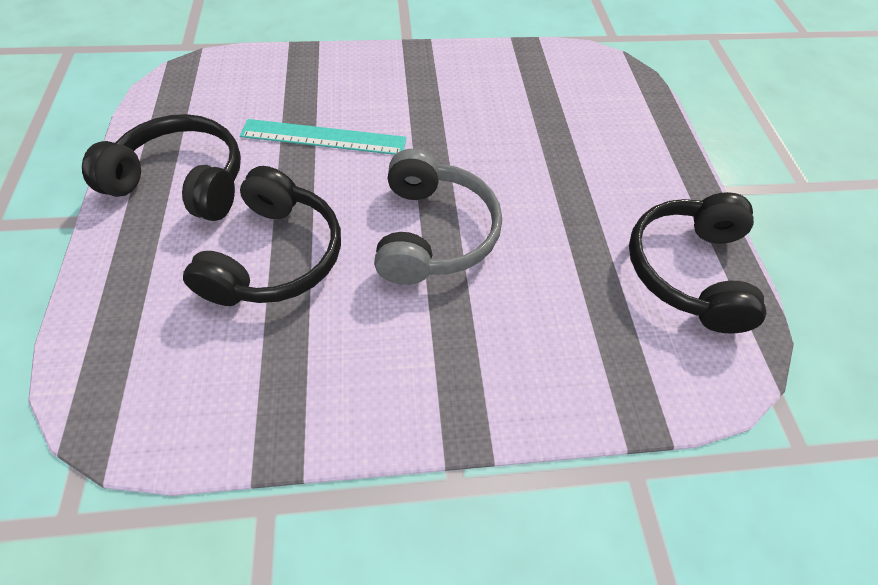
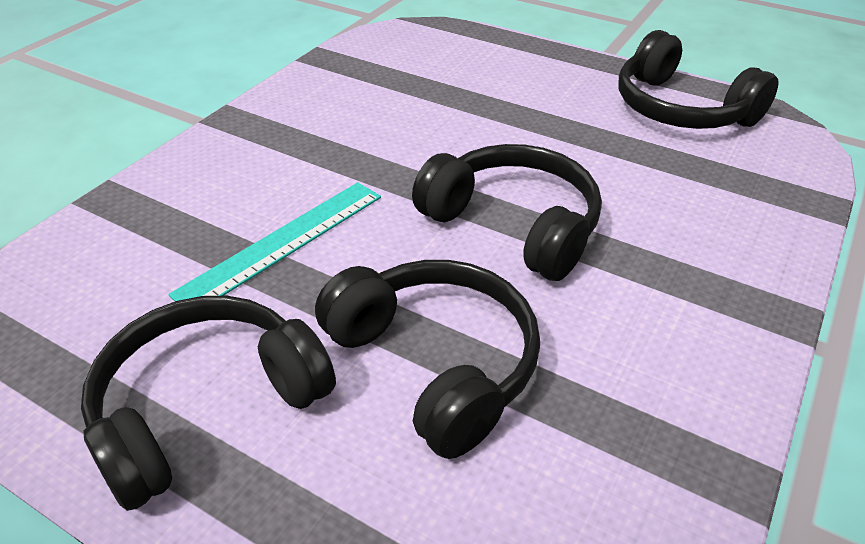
camera: 50 degrees left, 15 degrees down
grey headphones [374,149,502,285] -> black headphones [412,144,602,281]

